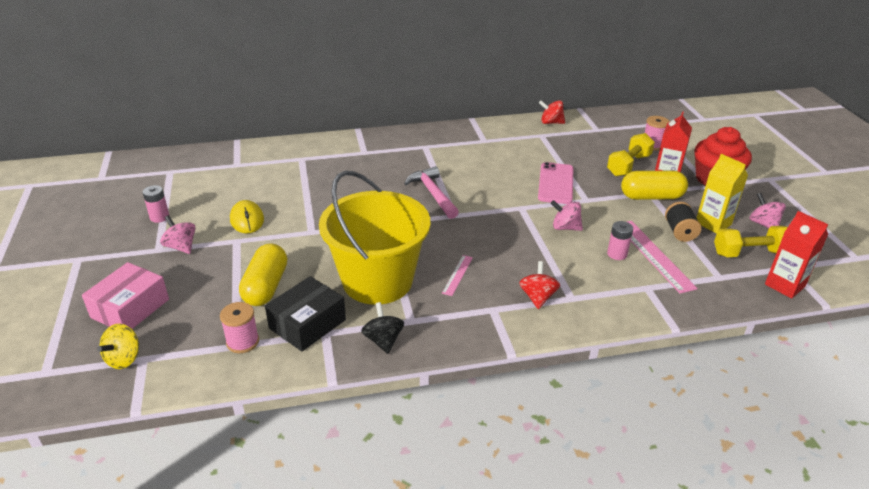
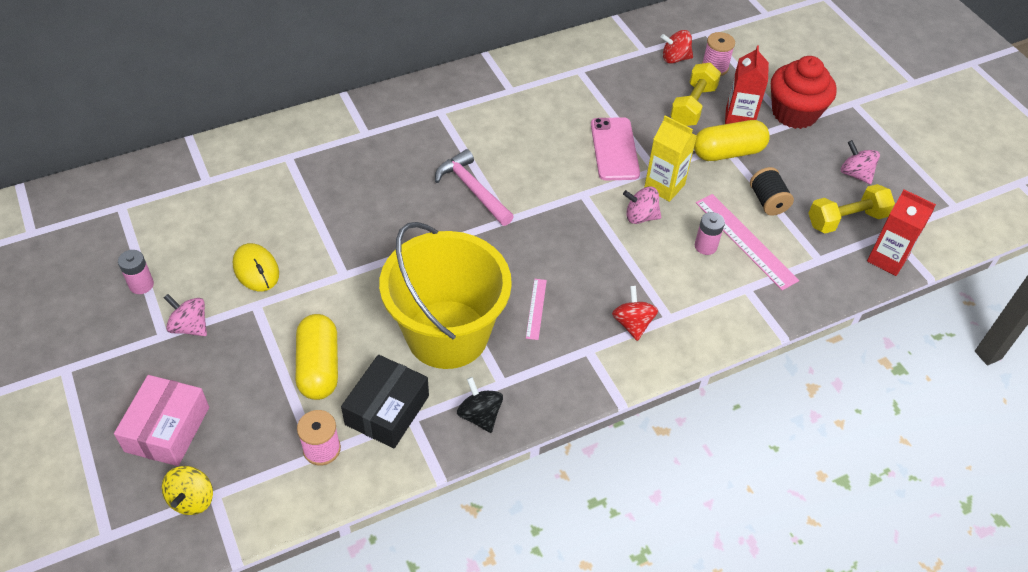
camera: 15 degrees left, 15 degrees up
red spinning top [539,100,565,124] -> red spinning top moved to [661,30,693,64]
yellow carton [697,154,748,234] -> yellow carton moved to [644,115,697,202]

